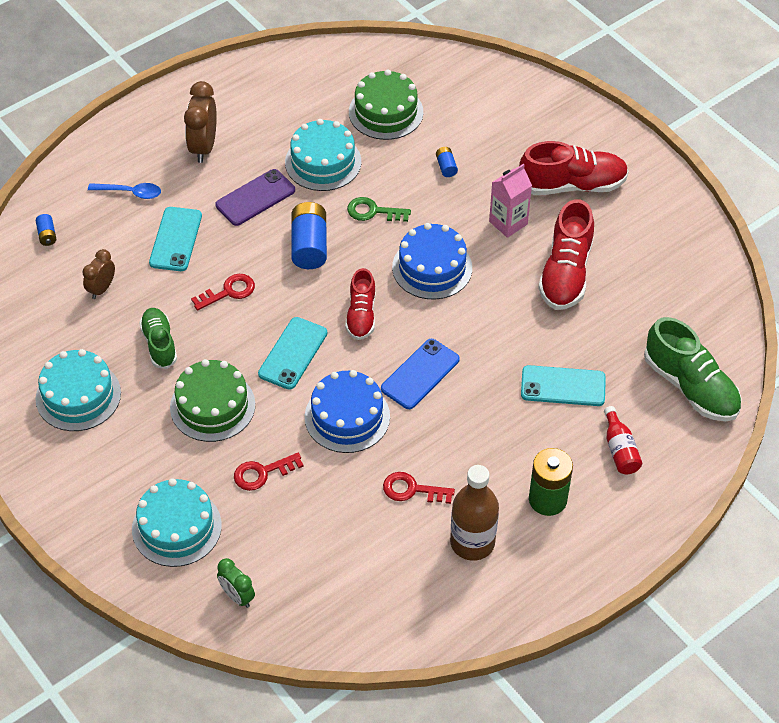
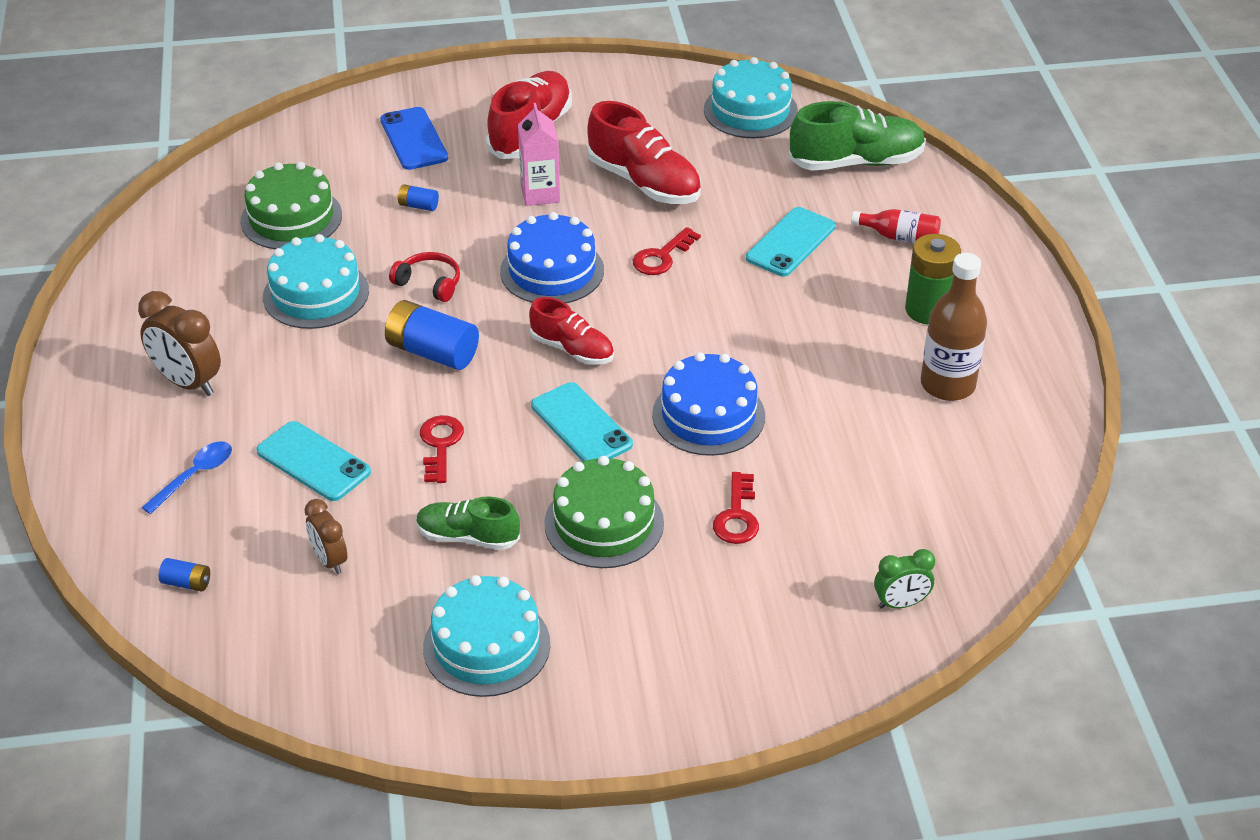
camera: 60 degrees left, 10 degrees down
turquoise cake [132,478,222,567] -> turquoise cake moved to [704,57,798,138]
purple phone [215,169,295,226] -> none
green key [347,197,411,222] -> red headphones [389,252,460,302]
blue phone [381,339,460,409] -> blue phone moved to [380,107,448,170]
red key [383,472,455,504] -> red key moved to [633,227,701,275]

